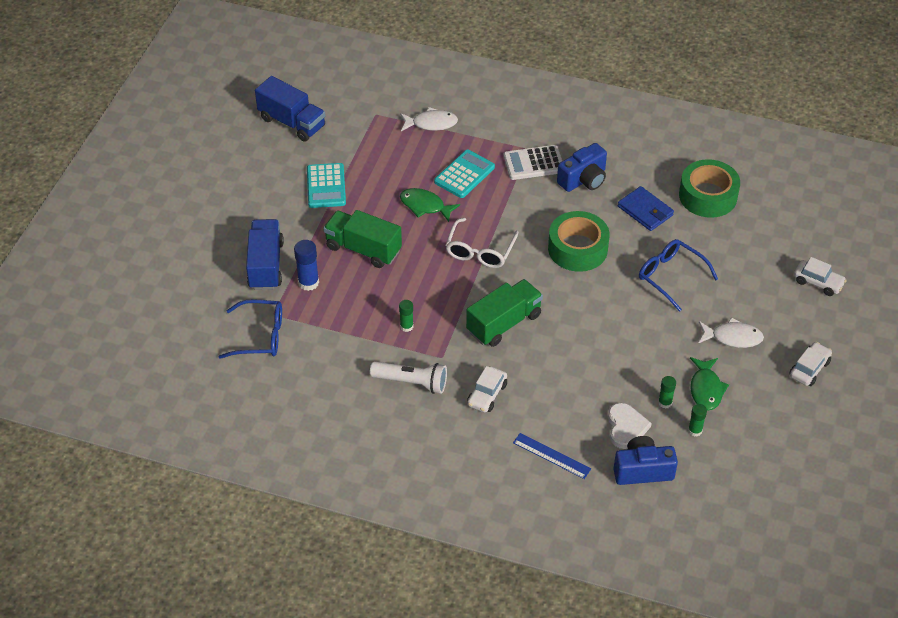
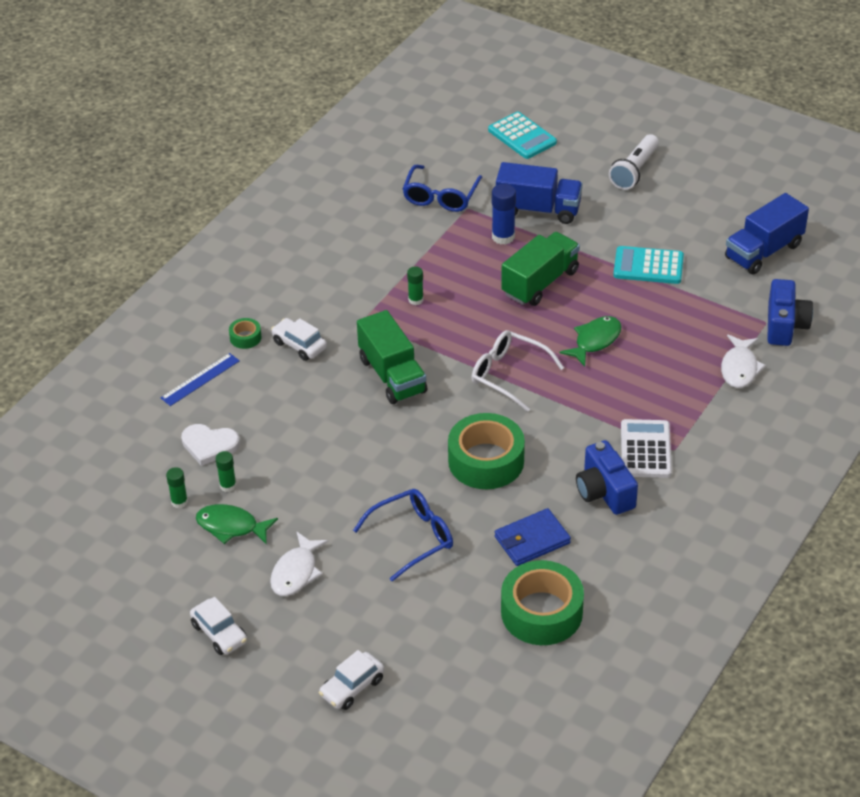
camera: 105 degrees right, 5 degrees down
white flashlight [370,361,447,394] -> white flashlight moved to [609,134,659,190]
turquoise calculator [434,150,495,198] -> turquoise calculator moved to [488,112,557,159]
blue camera [614,436,678,485] -> blue camera moved to [767,279,813,346]
none -> green tape [229,318,262,349]

